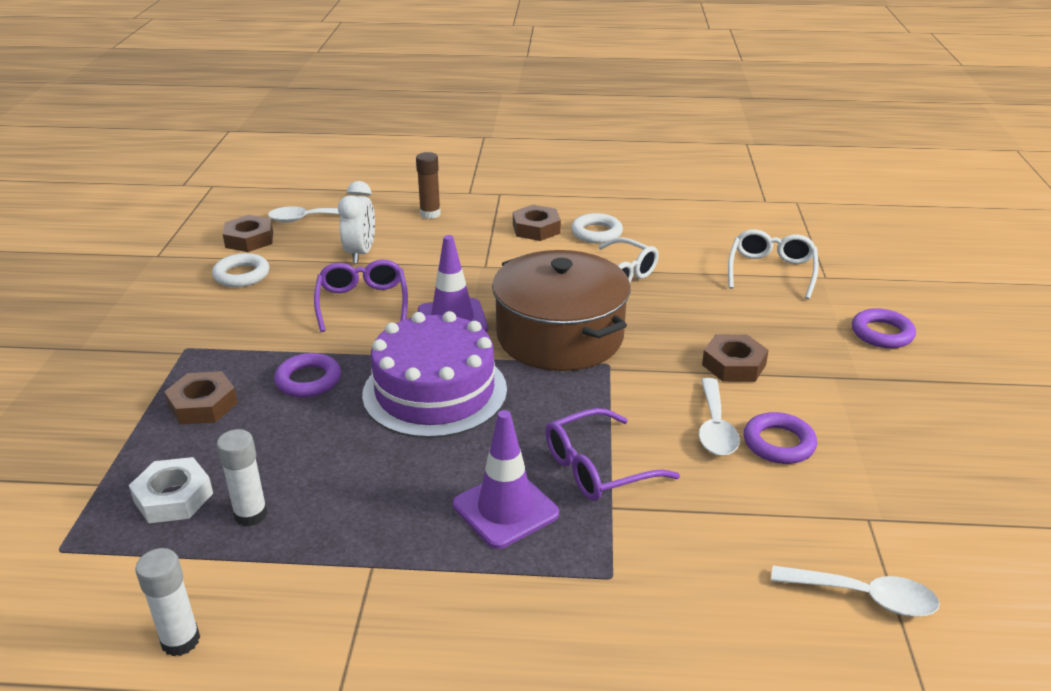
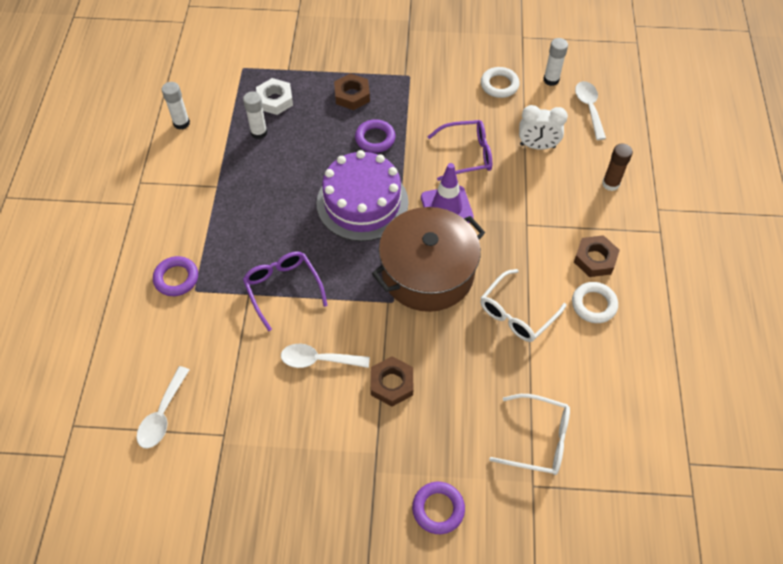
camera: 90 degrees right, 25 degrees up
brown nut [223,215,273,252] -> white glue stick [543,38,568,86]
purple traffic cone [453,410,559,549] -> none
purple ring [744,412,817,464] -> purple ring moved to [153,256,198,296]

